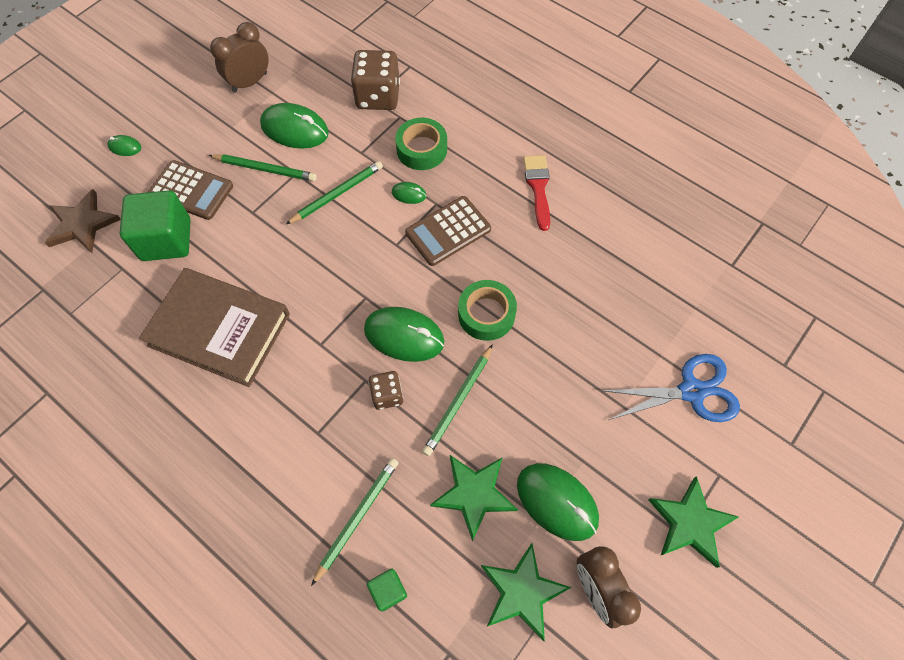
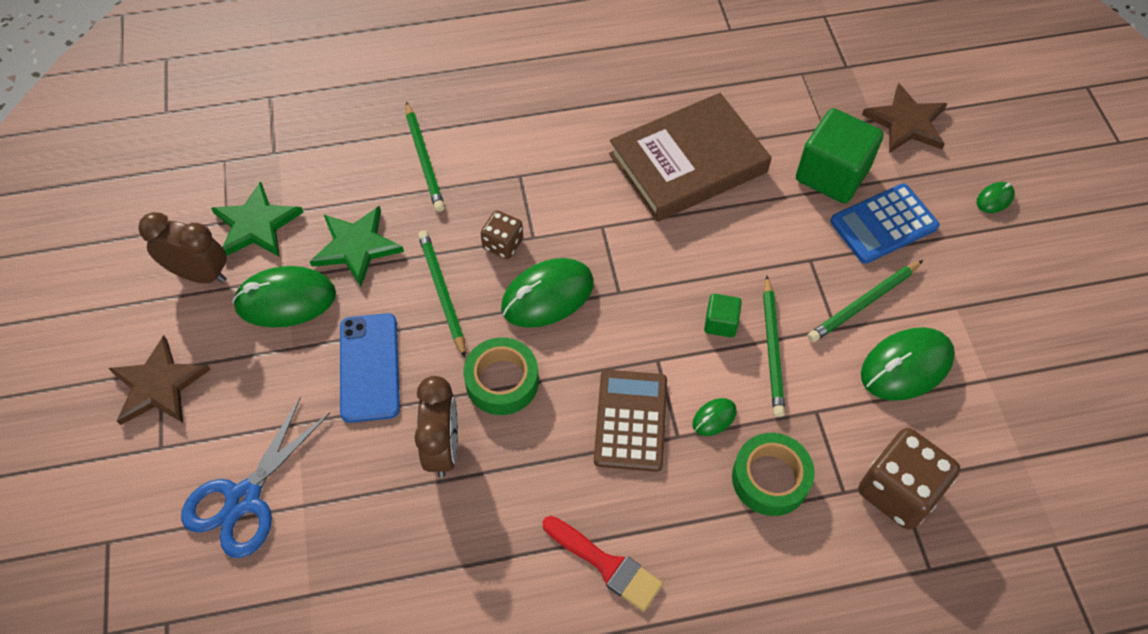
camera: 130 degrees right, 5 degrees down
brown calculator [148,160,233,220] -> blue calculator [830,183,939,264]
brown clock [210,22,269,93] -> brown clock moved to [414,376,458,477]
green cube [367,568,407,611] -> green cube moved to [704,294,742,338]
green star [648,476,738,568] -> brown star [108,335,211,425]
none -> blue phone [340,313,400,423]

